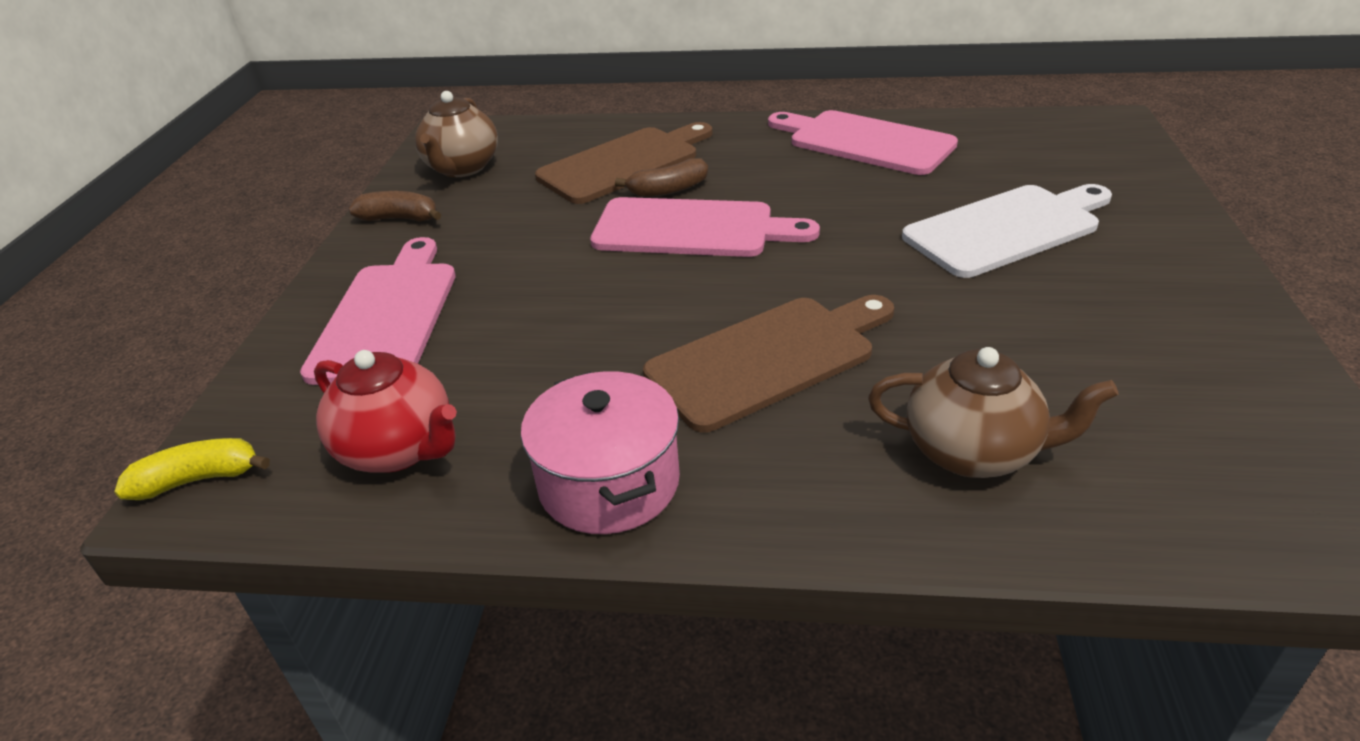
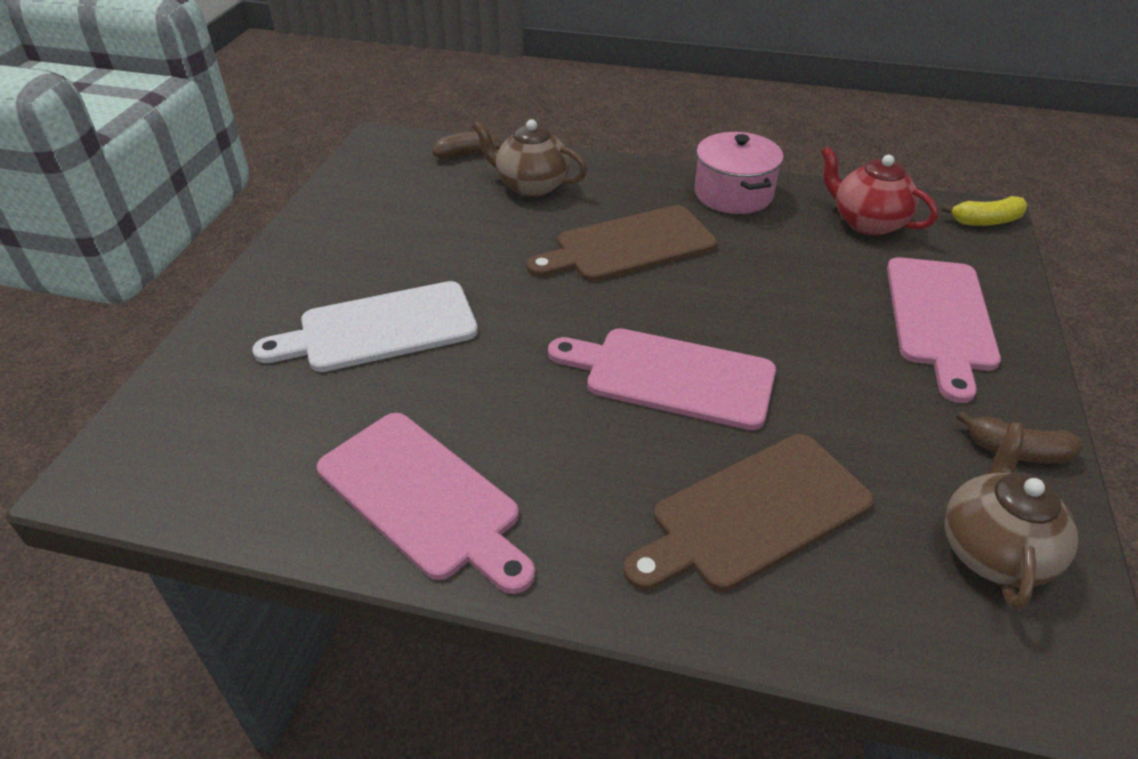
camera: 175 degrees left, 5 degrees up
brown banana [615,158,708,197] -> brown banana moved to [433,132,504,159]

